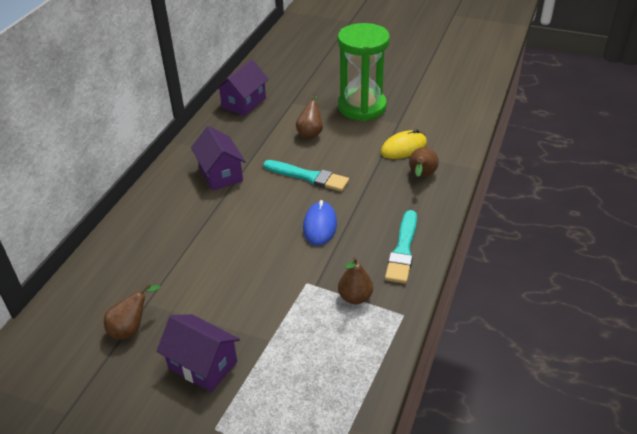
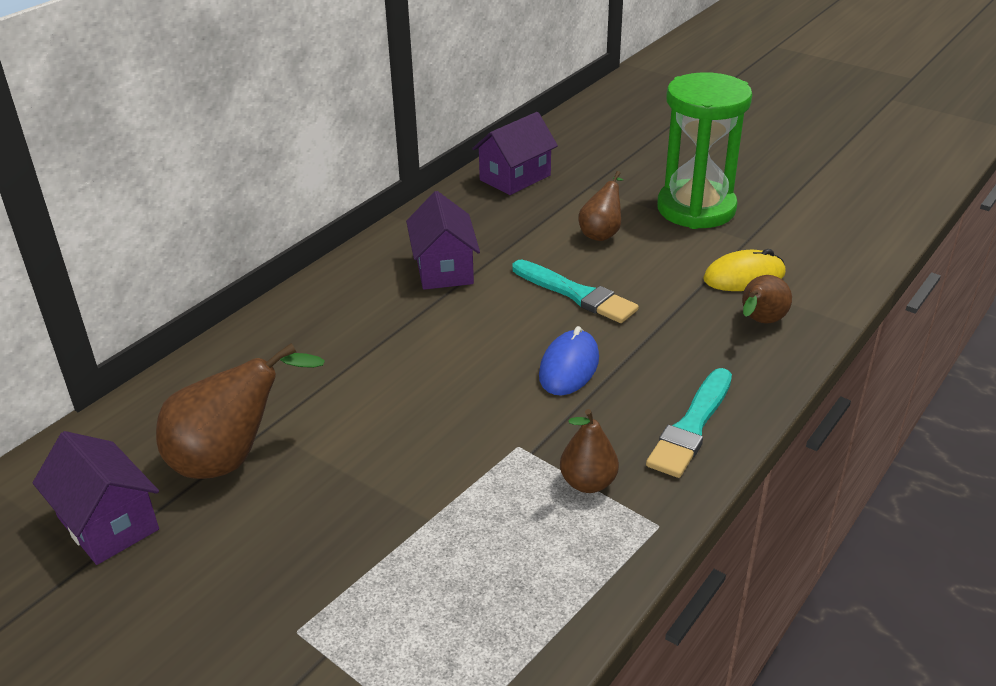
camera: 15 degrees right, 5 degrees down
brown pear [104,284,161,340] -> brown pear [156,343,325,479], size x1.70
purple house [156,314,240,392] -> purple house moved to [33,431,159,565]

